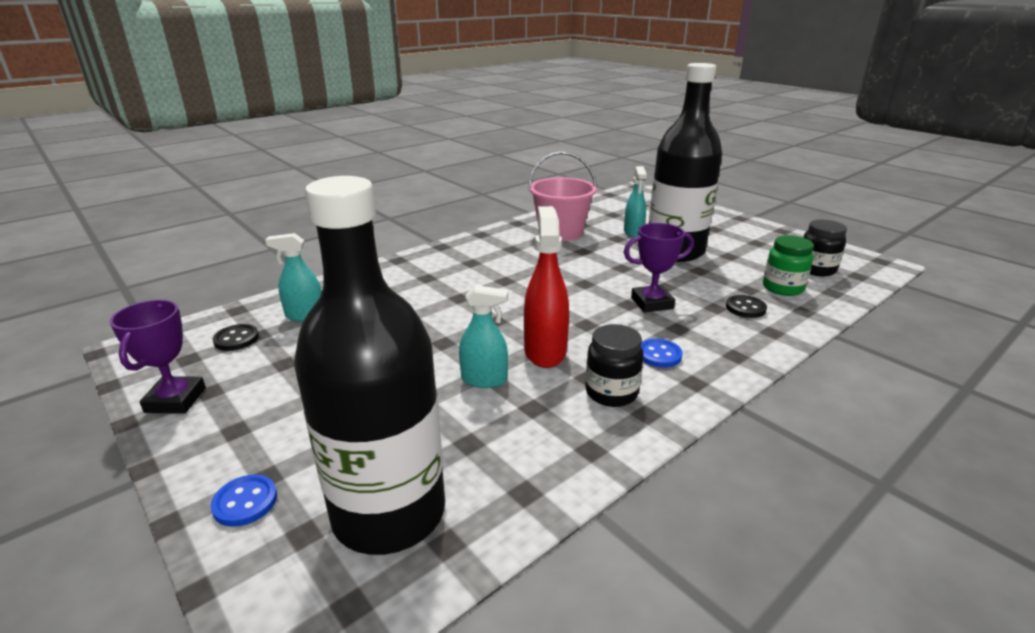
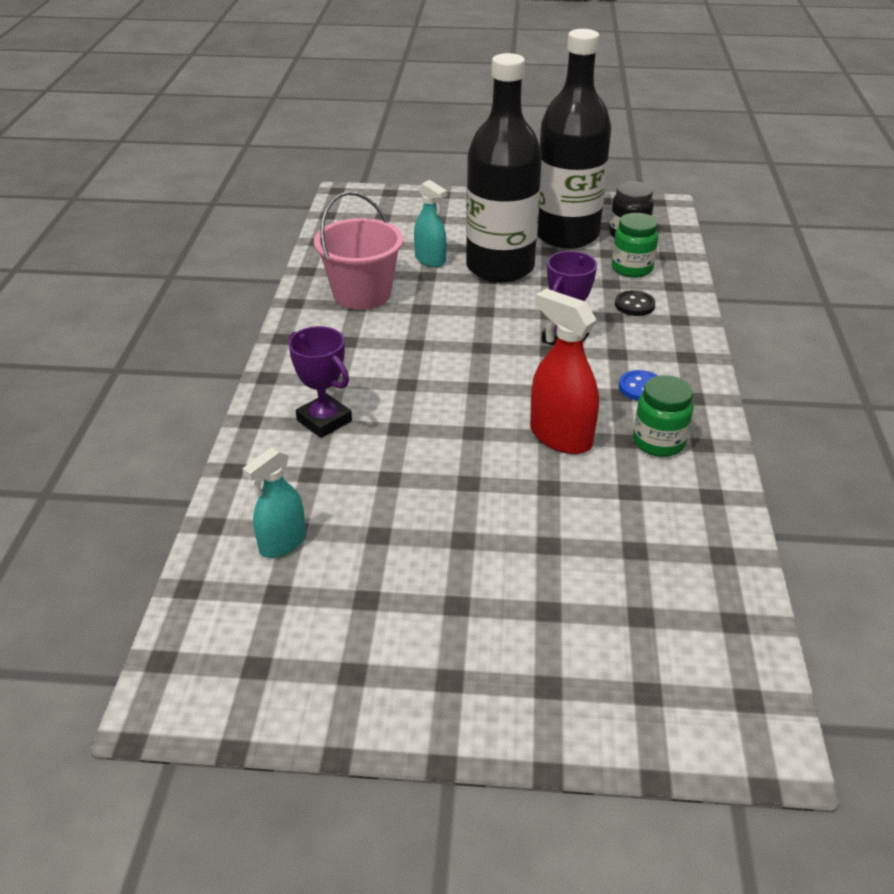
camera: 45 degrees left, 10 degrees up
purple trophy [110,300,206,414] -> purple trophy moved to [288,326,352,438]
blue button [211,474,277,527] -> none
black button [213,324,259,351] -> none
black bottle [294,176,445,555] -> black bottle moved to [537,29,611,249]
turquoise spray bottle [459,285,508,388] -> none
black jar [585,324,643,407] -> green jar [633,375,694,457]

